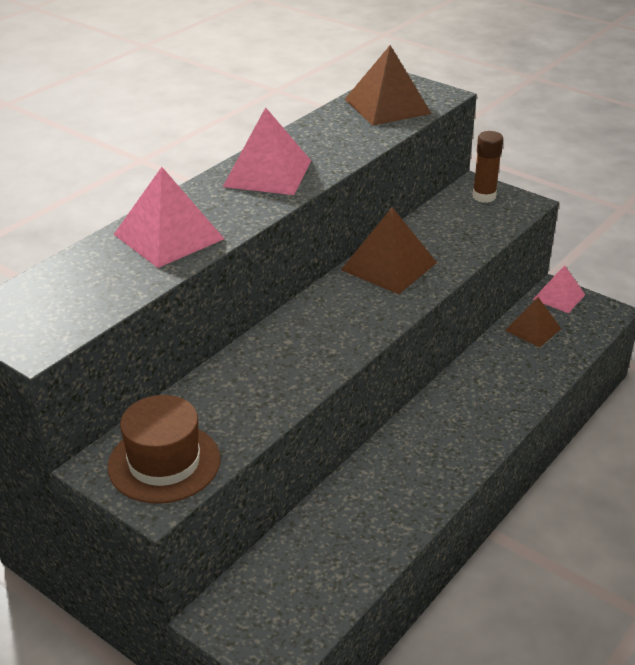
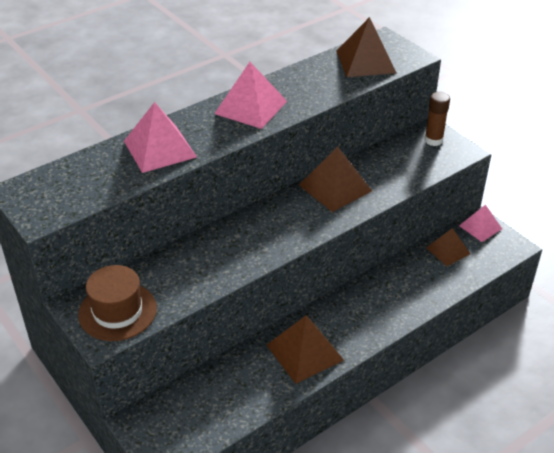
camera: 15 degrees right, 5 degrees up
none -> brown pyramid [266,315,344,384]

